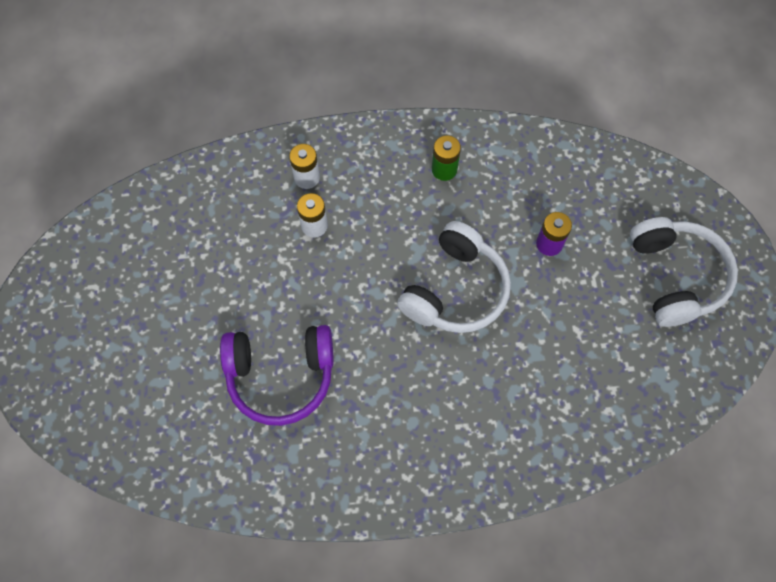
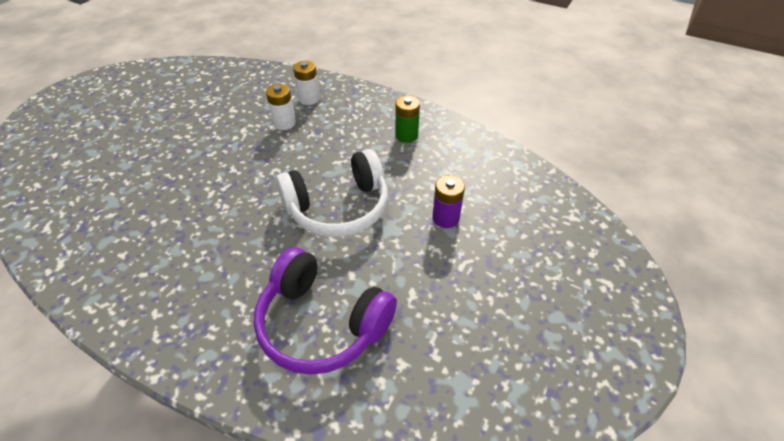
camera: 35 degrees right, 20 degrees down
purple headphones [220,325,334,426] -> purple headphones moved to [254,247,397,375]
white headphones [630,217,738,327] -> none

